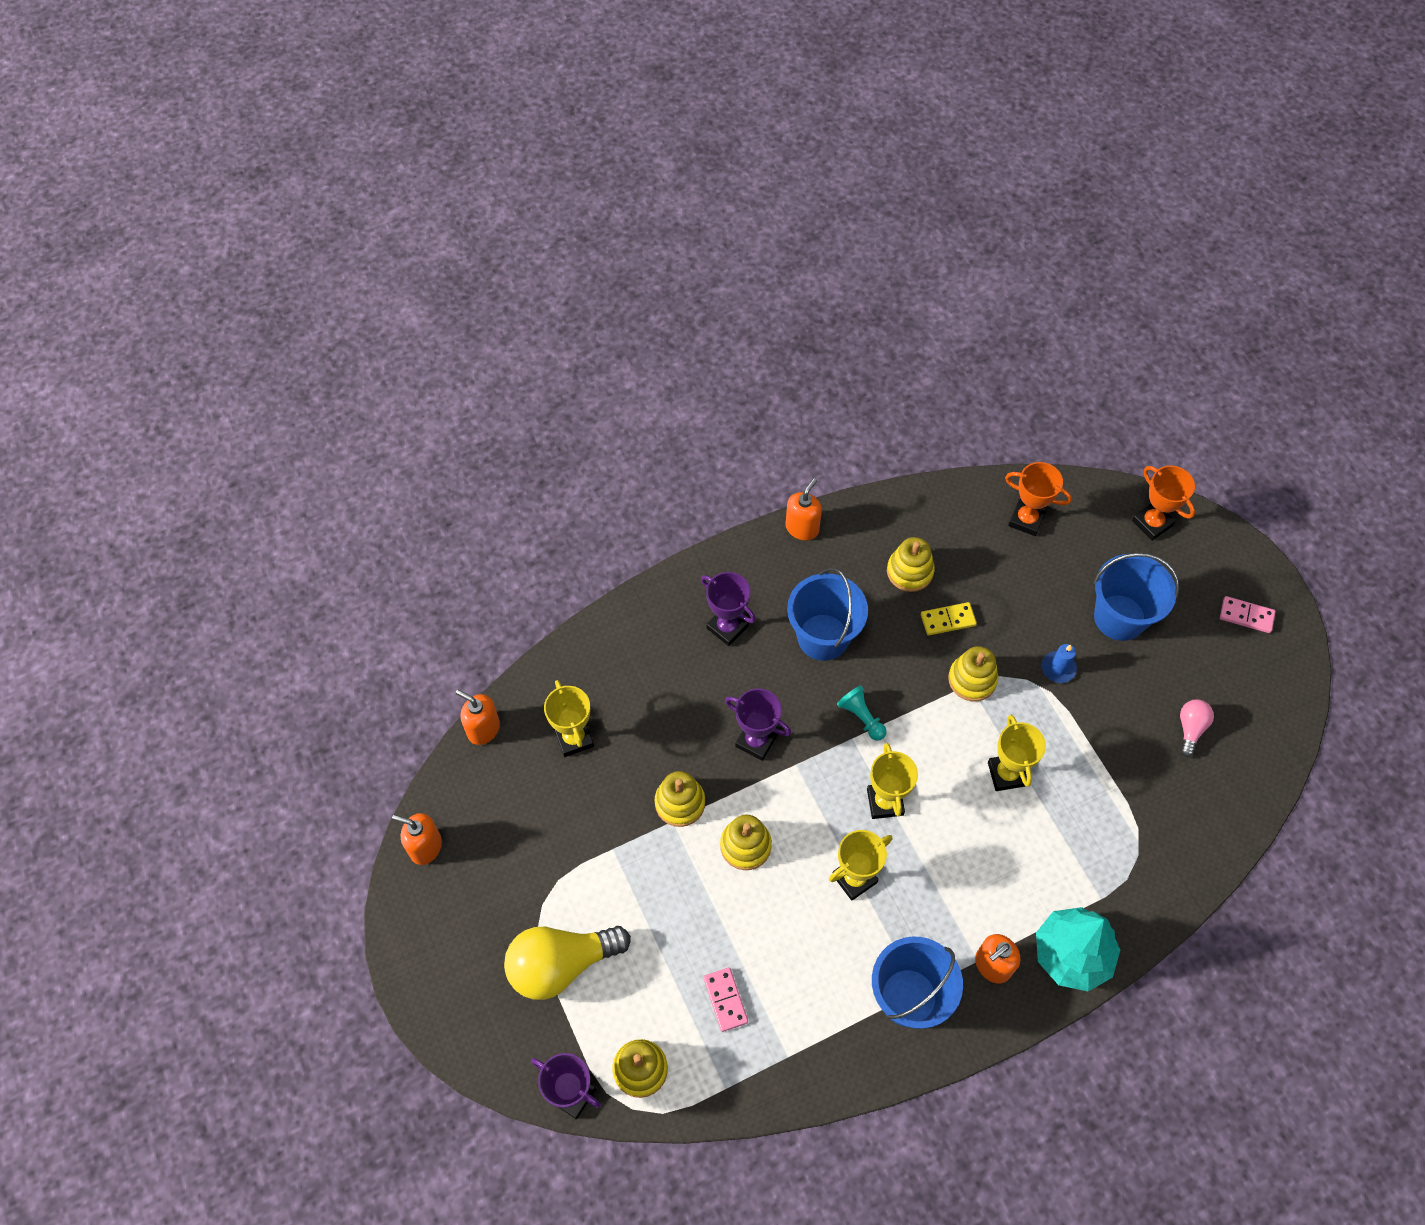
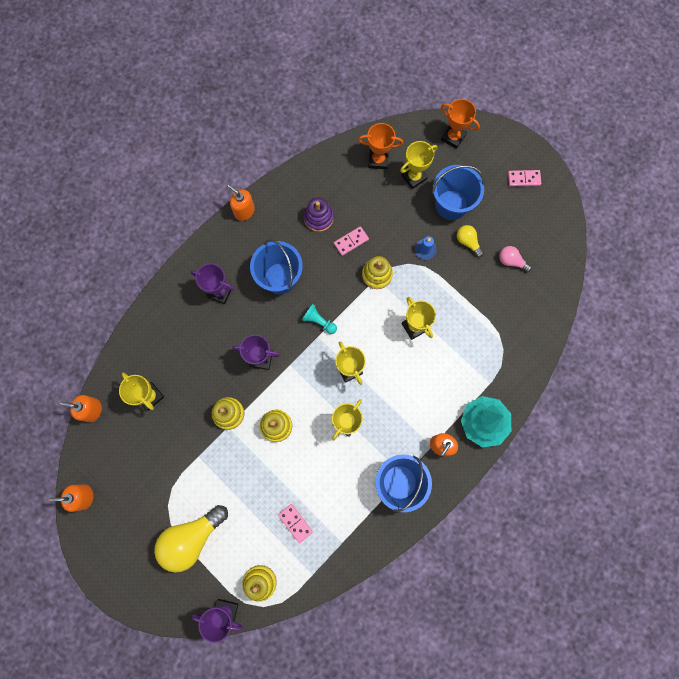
camera: 20 degrees left, 15 degrees up
orange soap dispenser [785,478,822,540] -> orange soap dispenser turned 60 degrees counterclockwise [228,184,255,221]
yellow stacking toy [887,537,935,592] -> purple stacking toy [304,197,334,232]
yellow domino [921,602,977,636] -> pink domino [334,226,369,256]
pink light bulb [1180,699,1214,757] -> pink light bulb turned 60 degrees counterclockwise [499,246,532,272]
none -> yellow trophy [400,141,437,189]
none -> yellow light bulb [457,225,484,257]

